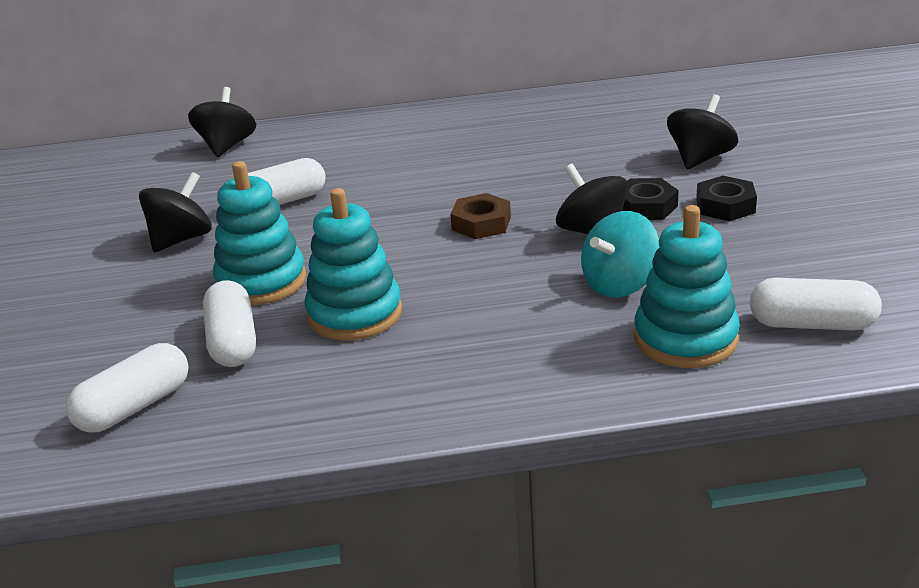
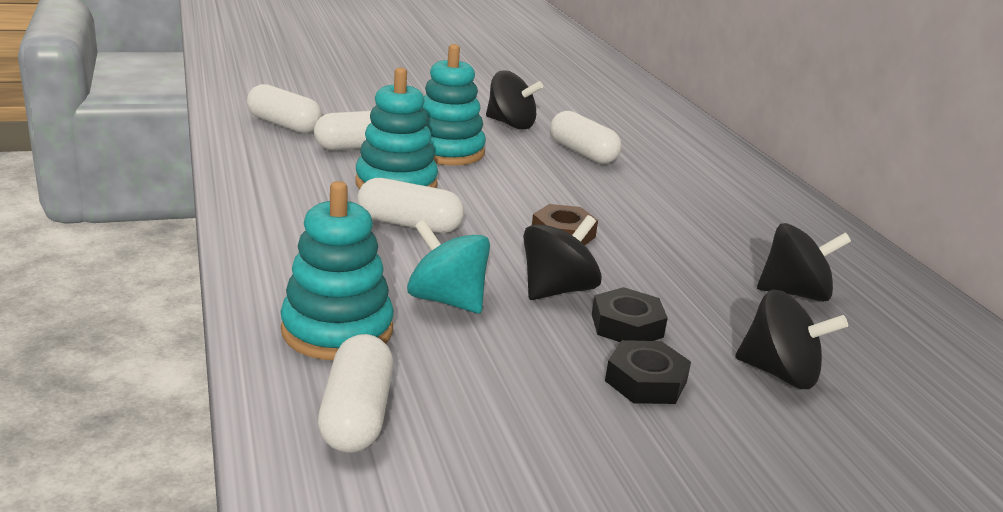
camera: 75 degrees right, 5 degrees down
black spinning top [188,87,256,157] -> black spinning top moved to [757,223,851,302]
none -> white capsule [357,178,464,233]

